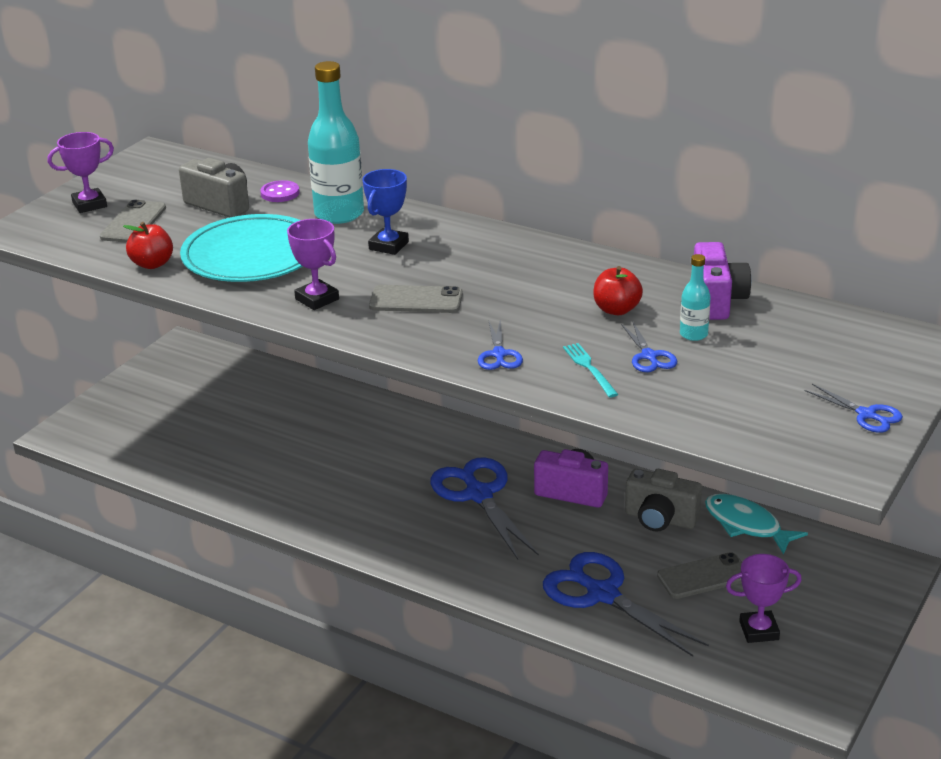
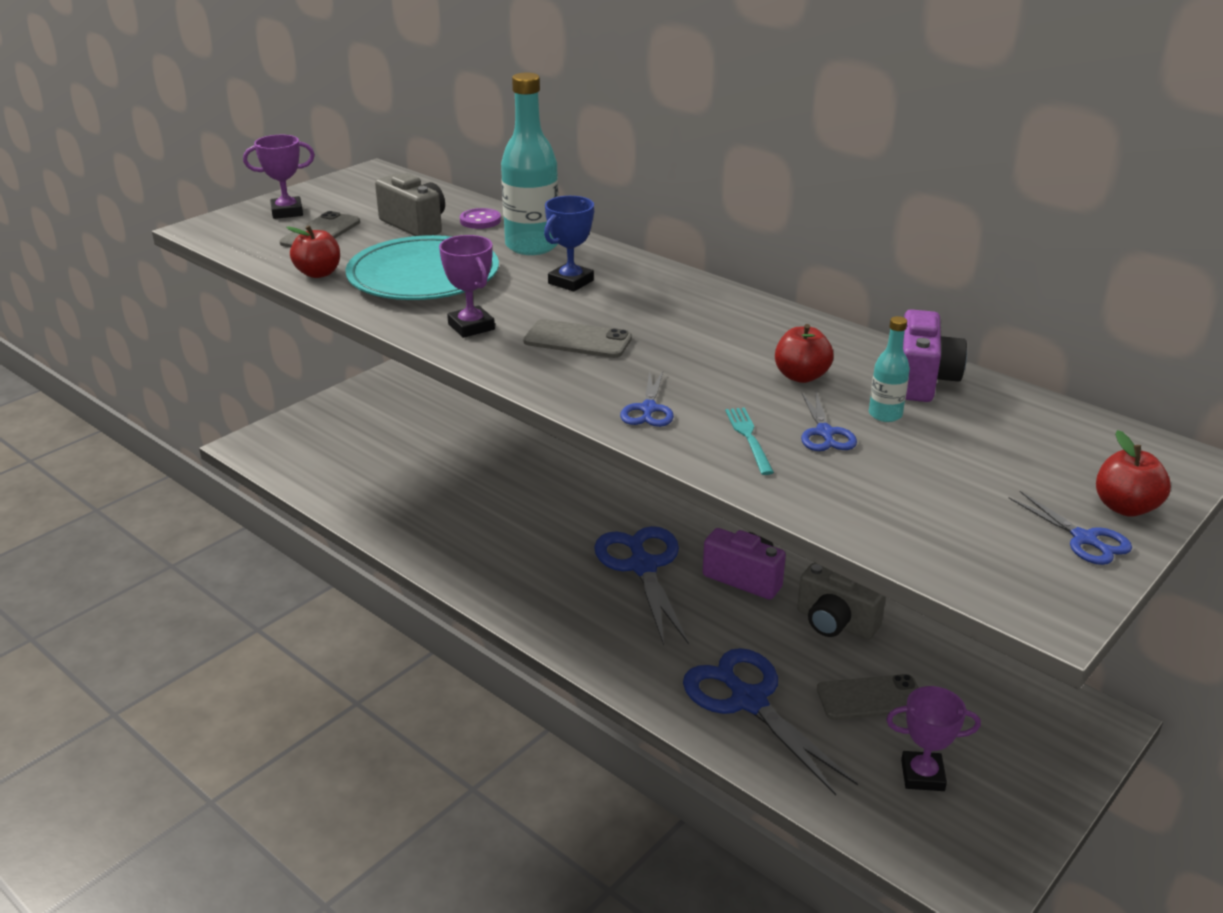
camera: 10 degrees right, 0 degrees up
turquoise fish [705,494,808,555] -> none
none -> red apple [1096,430,1171,517]

